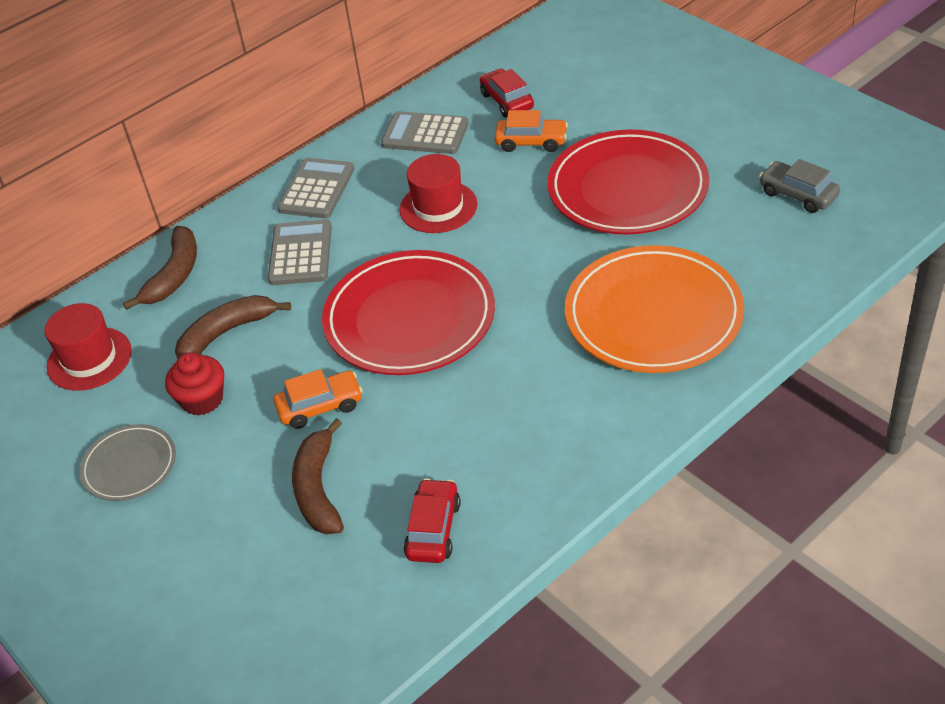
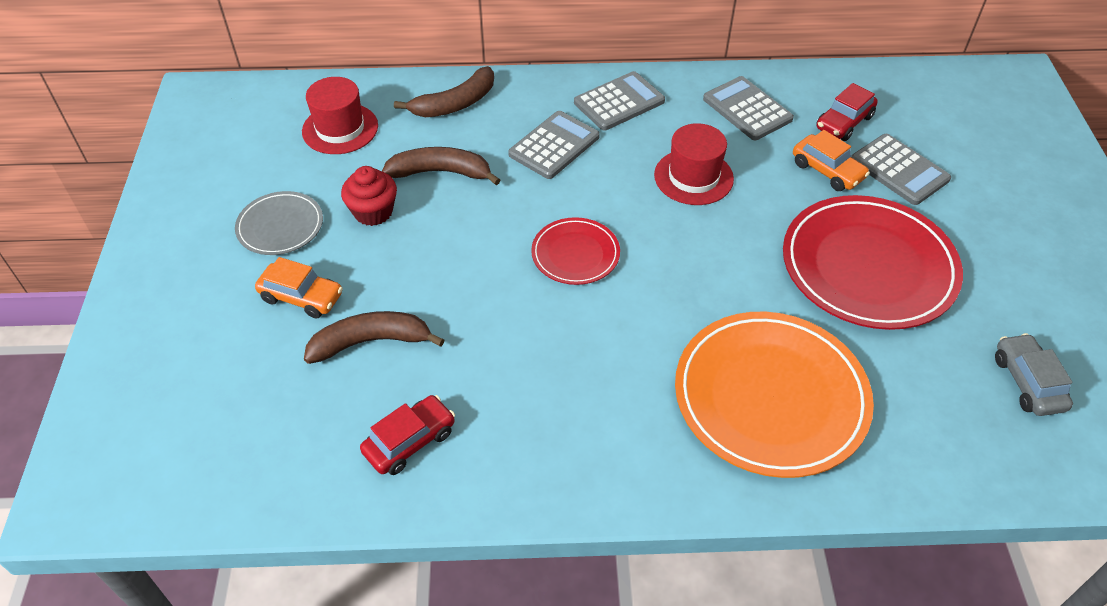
camera: 35 degrees right, 5 degrees up
orange car [274,369,363,429] -> orange car moved to [255,257,343,319]
brown banana [292,418,344,534] -> brown banana turned 45 degrees clockwise [304,311,444,364]
red plate [322,250,495,375] -> red plate [531,217,620,285], size x0.51
red car [480,69,534,118] -> red car turned 150 degrees counterclockwise [816,83,878,141]
none -> grey calculator [851,134,951,205]

